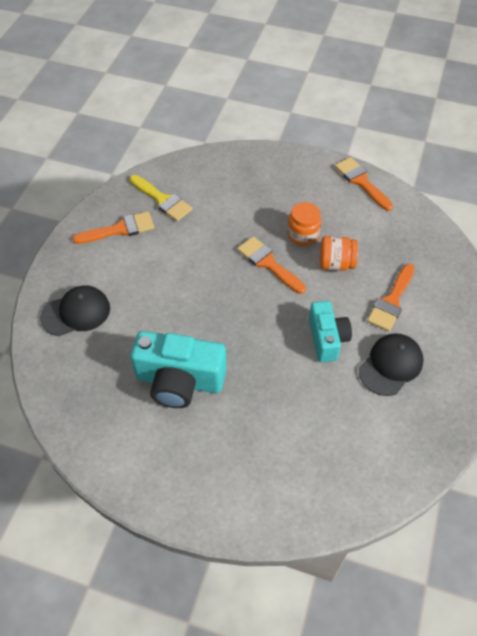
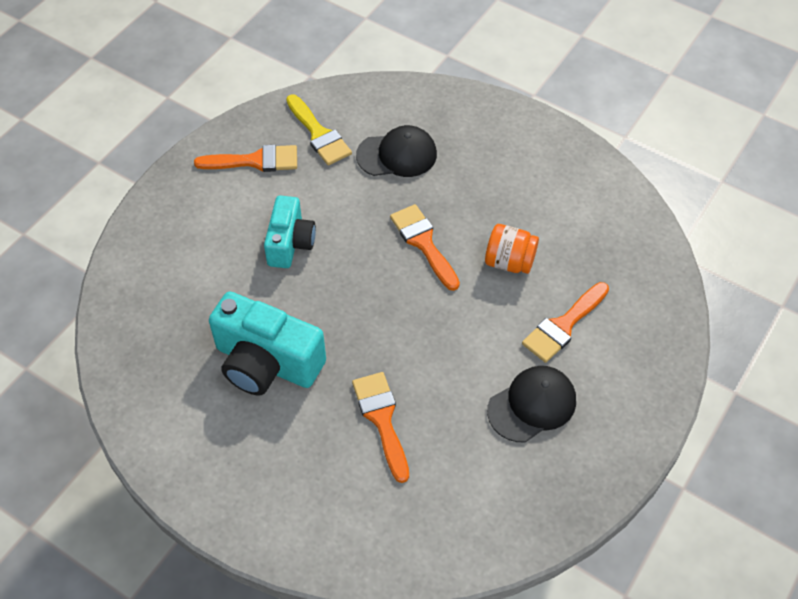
camera: 15 degrees right, 0 degrees up
black cap [40,285,110,336] -> black cap moved to [356,125,437,177]
orange jar [287,202,321,246] -> none
turquoise camera [309,301,352,362] -> turquoise camera moved to [264,195,316,268]
orange brush [335,157,393,211] -> orange brush moved to [352,372,409,483]

